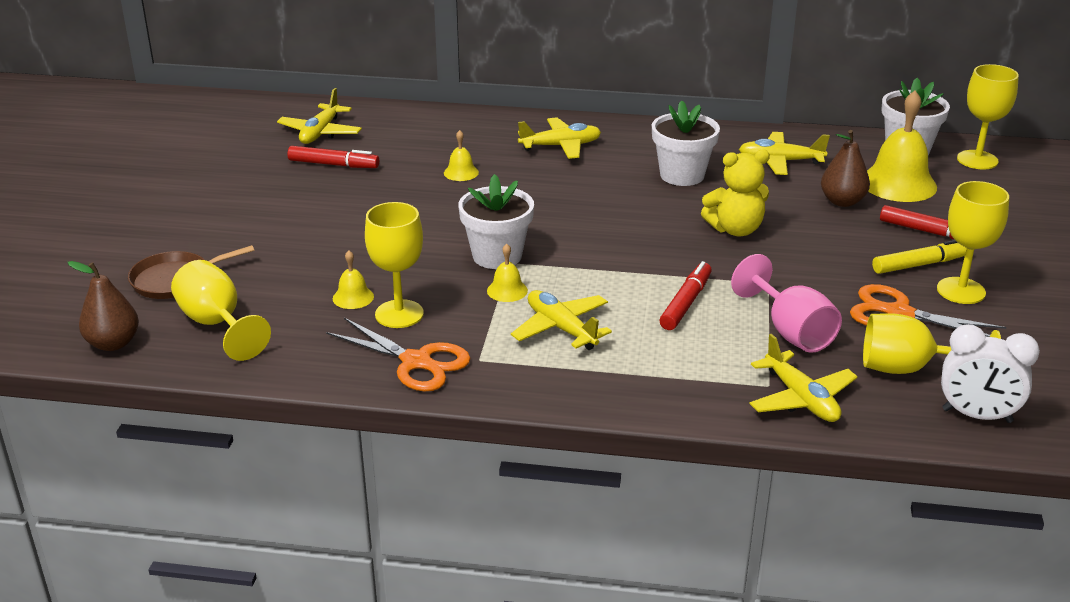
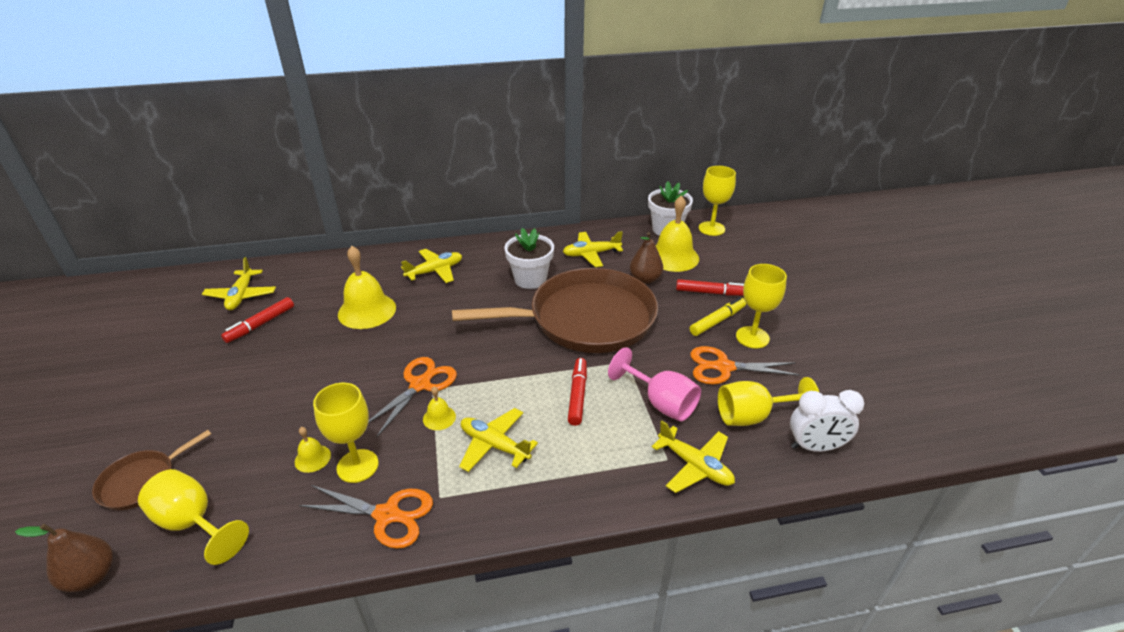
camera: 20 degrees left, 5 degrees up
red marker [287,146,379,168] -> red marker turned 135 degrees clockwise [221,297,294,343]
yellow bell [444,130,479,181] -> yellow bell [338,246,396,329], size x2.11
white flower pot [458,174,534,269] -> orange scissors [368,357,457,437]
yellow teddy bear [701,149,770,237] -> brown pan [452,268,658,353]

